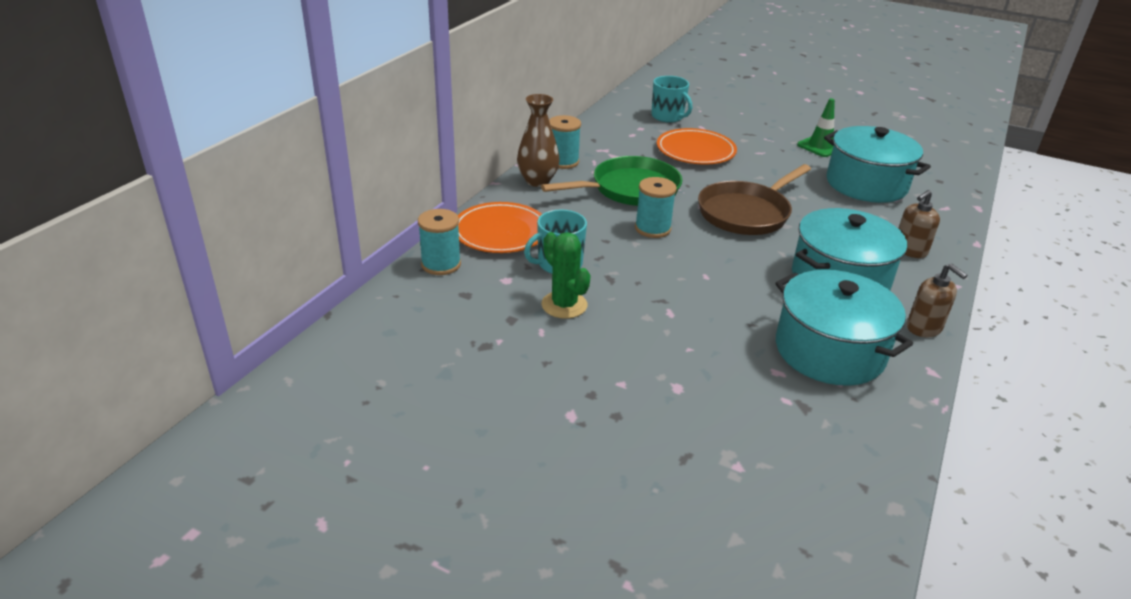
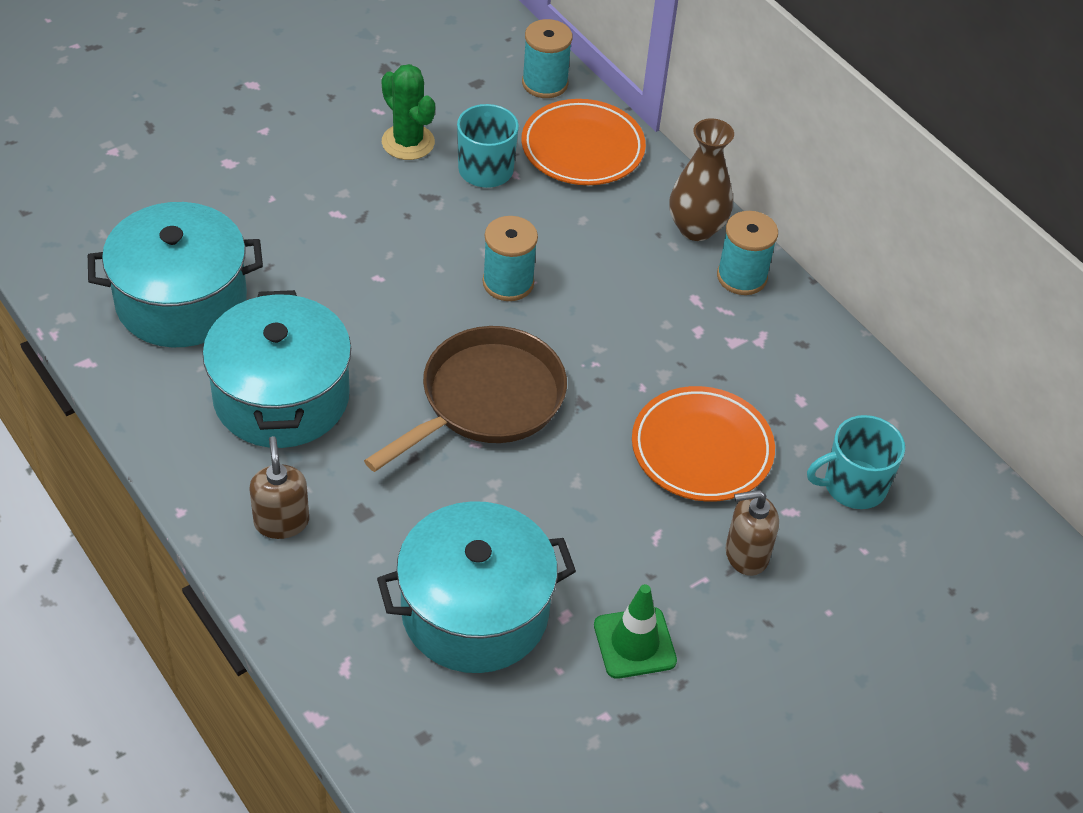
camera: 115 degrees right, 15 degrees up
green pan [541,156,682,206] -> none
green cactus [541,232,591,319] -> green cactus turned 60 degrees clockwise [382,64,435,160]
brown pan [698,164,811,235] -> brown pan turned 60 degrees clockwise [364,326,567,472]
brown soap dispenser [907,263,967,338] -> brown soap dispenser moved to [726,490,779,576]

